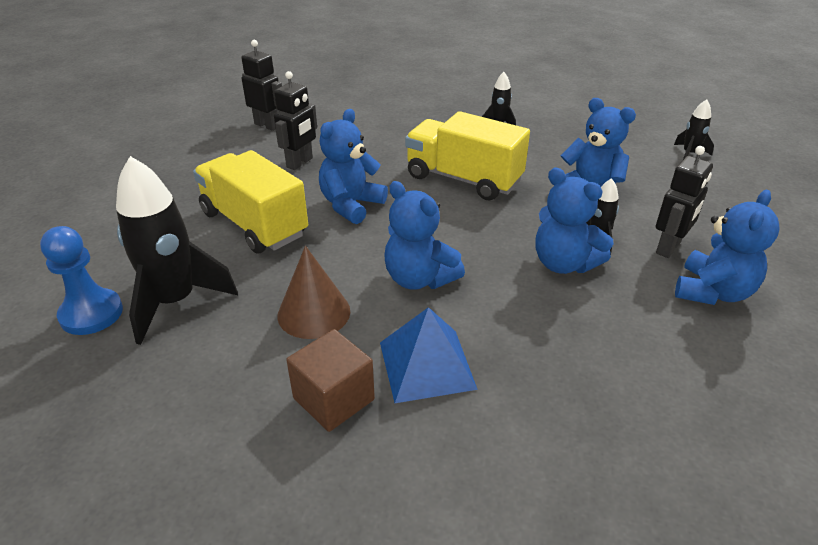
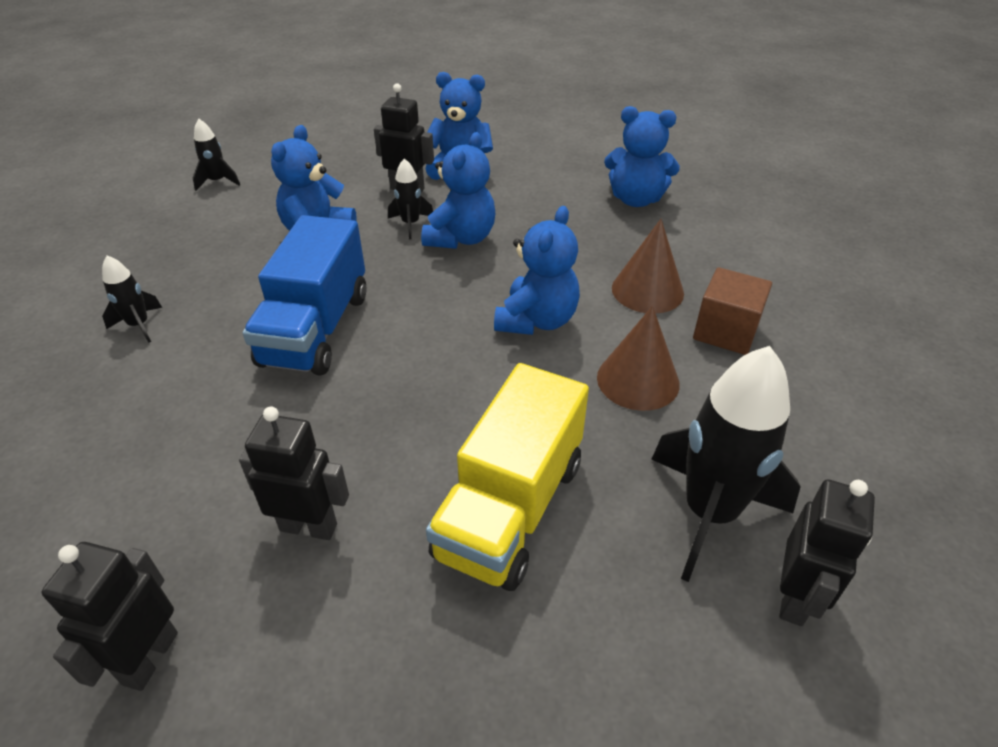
camera: 110 degrees left, 5 degrees up
blue pawn [40,226,123,335] -> black robot [779,479,875,626]
blue teddy bear [319,109,388,224] -> blue teddy bear moved to [604,106,680,207]
blue pyramid [380,307,478,403] -> brown cone [612,219,684,314]
yellow truck [405,111,530,201] -> blue truck [243,215,366,376]

